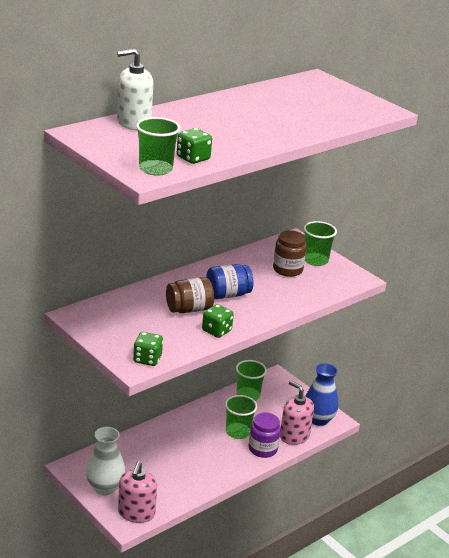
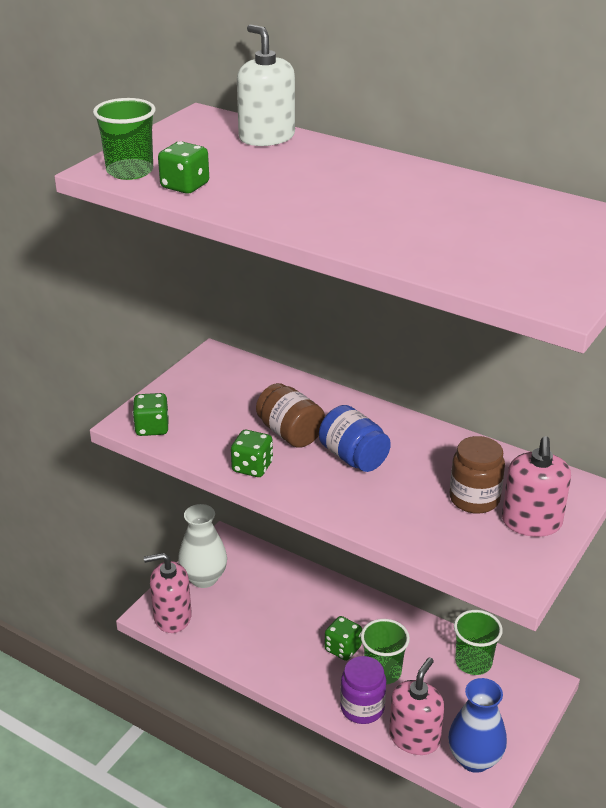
camera: 75 degrees right, 5 degrees up
green cup [303,221,337,266] -> pink soap dispenser [502,436,571,537]
none -> green dice [325,616,362,661]

